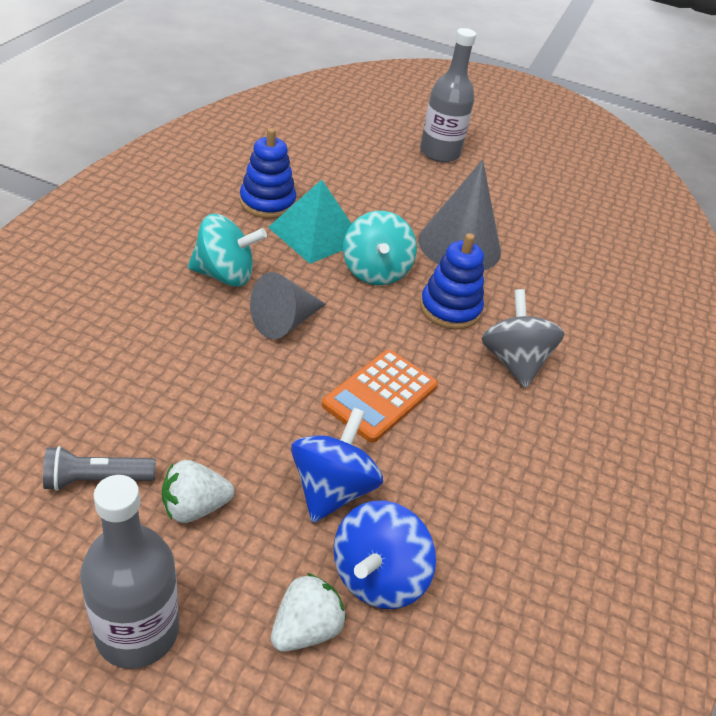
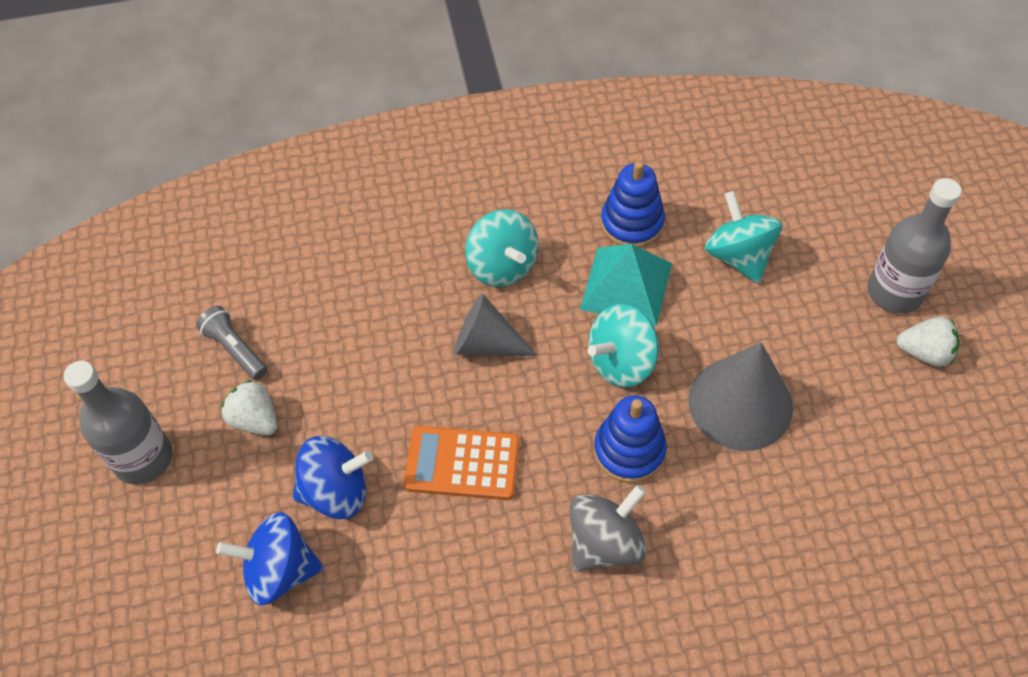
camera: 65 degrees right, 15 degrees up
white strawberry [271,573,346,652] -> white strawberry moved to [896,317,960,367]
none -> turquoise spinning top [705,191,782,284]

